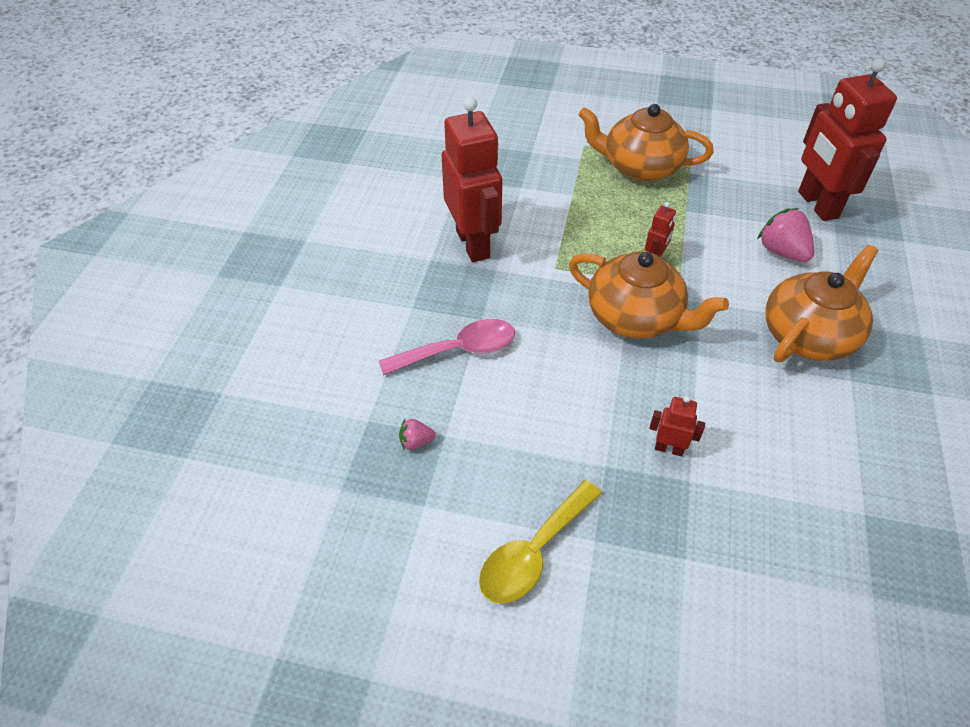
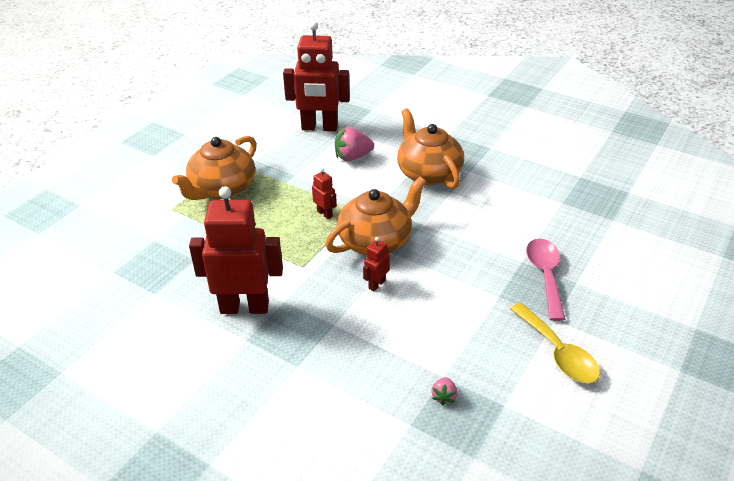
camera: 70 degrees left, 10 degrees down
pink spoon [379,319,515,375] -> pink spoon moved to [526,238,565,321]
red robot [649,396,705,456] -> red robot moved to [363,237,390,291]

